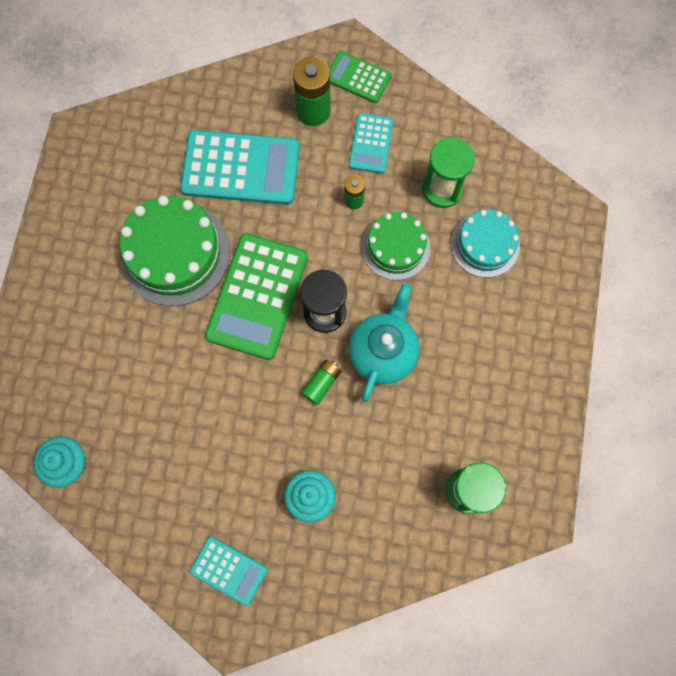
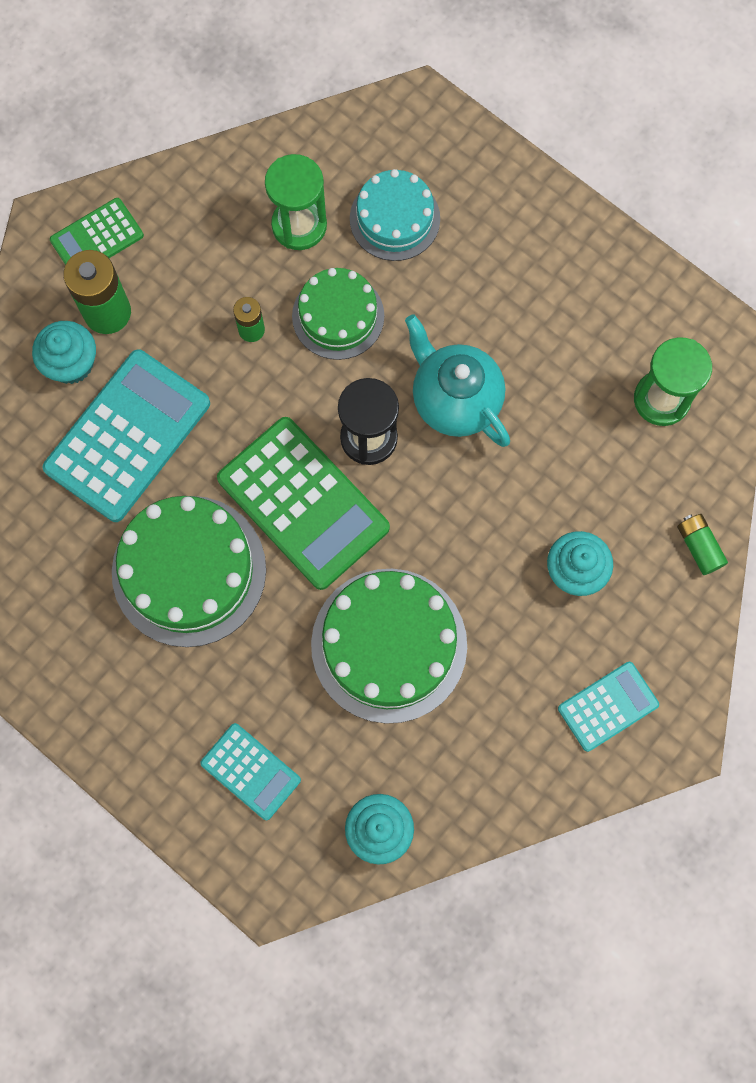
camera: 60 degrees left, 0 degrees up
green battery [301,360,342,405] -> green battery moved to [677,514,728,575]
turquoise calculator [349,113,394,174] -> turquoise calculator moved to [200,723,301,820]
none -> turquoise cupcake [32,321,96,384]
none -> green cake [311,569,467,724]

